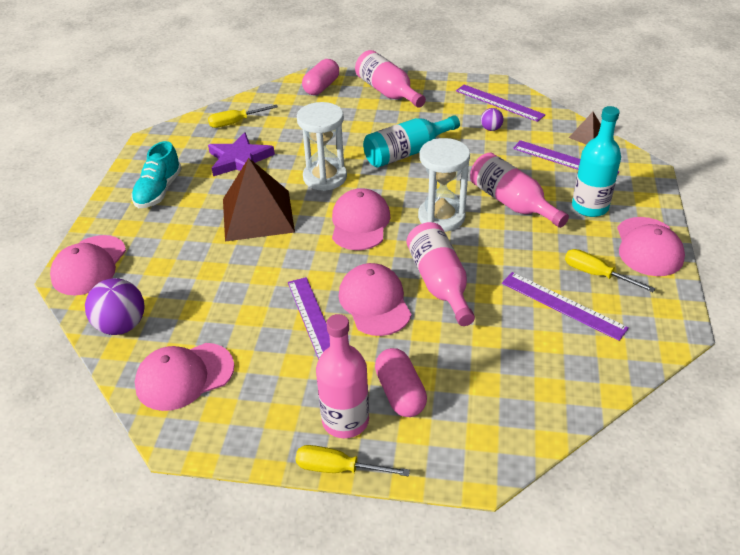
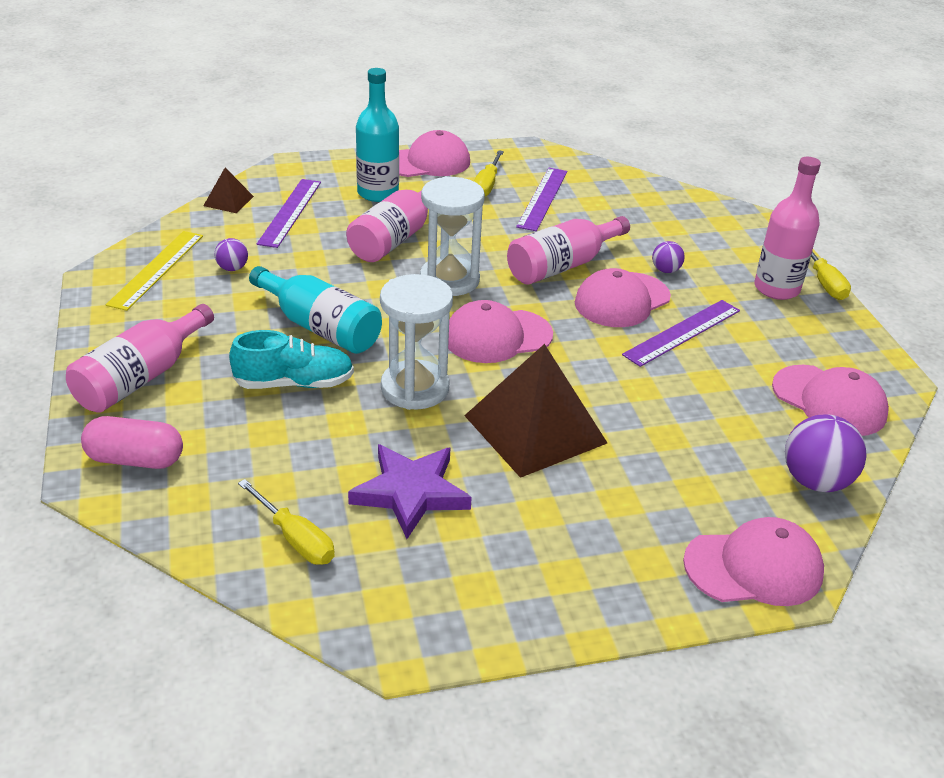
camera: 115 degrees left, 5 degrees down
turquoise shoe [131,141,182,208] -> turquoise shoe moved to [229,330,354,389]
pink capsule [375,348,427,417] -> none
purple ruler [456,85,546,122] -> yellow ruler [106,231,203,311]
none -> purple ball [652,241,685,273]

